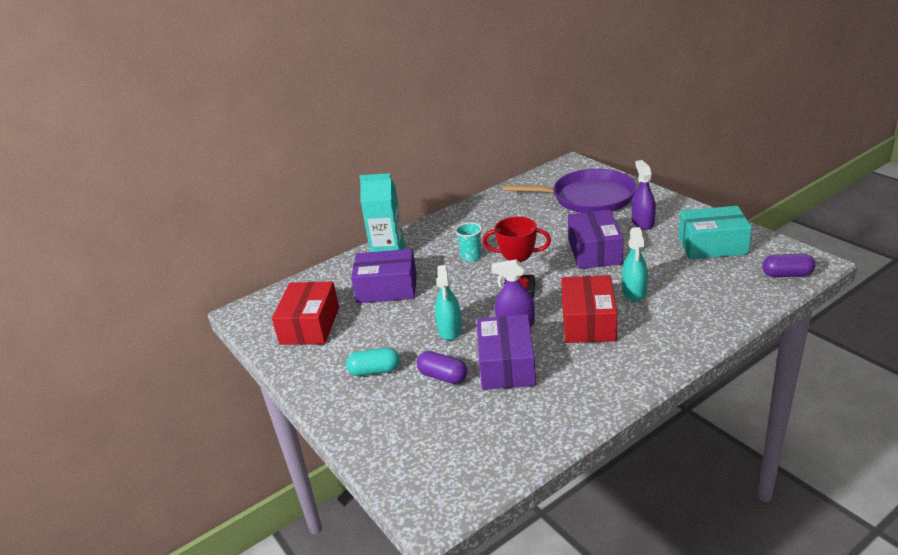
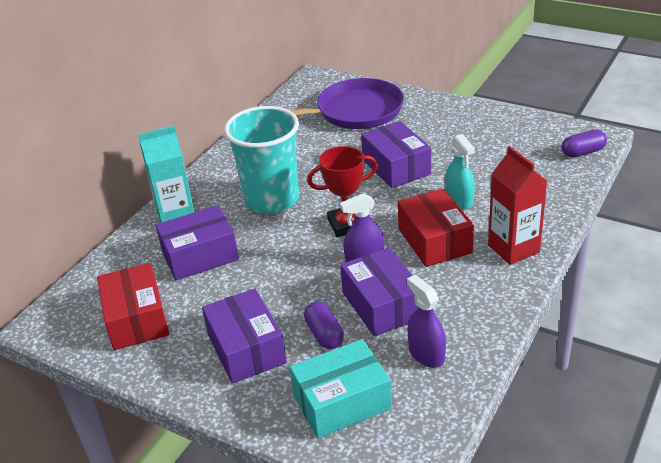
camera: 25 degrees left, 5 degrees up
turquoise capsule [346,348,400,376] -> purple box [202,288,287,384]
purple capsule [417,351,467,384] -> purple capsule turned 60 degrees clockwise [304,301,344,349]
turquoise spray bottle [435,265,462,340] -> none
turquoise cup [455,222,482,262] -> turquoise cup [224,106,299,214], size x2.45
purple spray bottle [632,160,656,230] -> purple spray bottle moved to [407,275,446,368]
turquoise box [678,206,752,259] -> turquoise box moved to [290,339,392,439]
none -> red carton [488,146,547,265]

